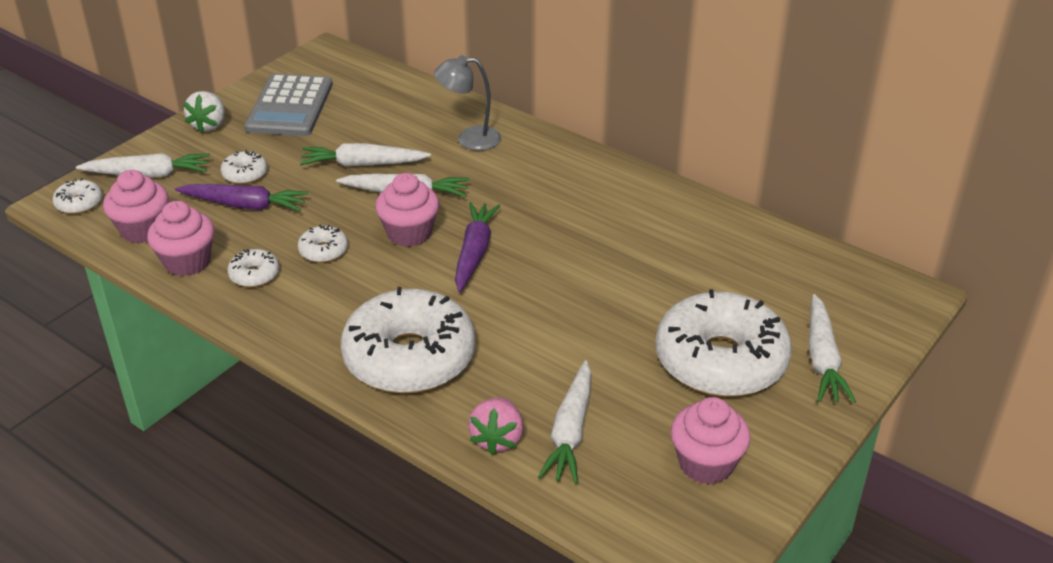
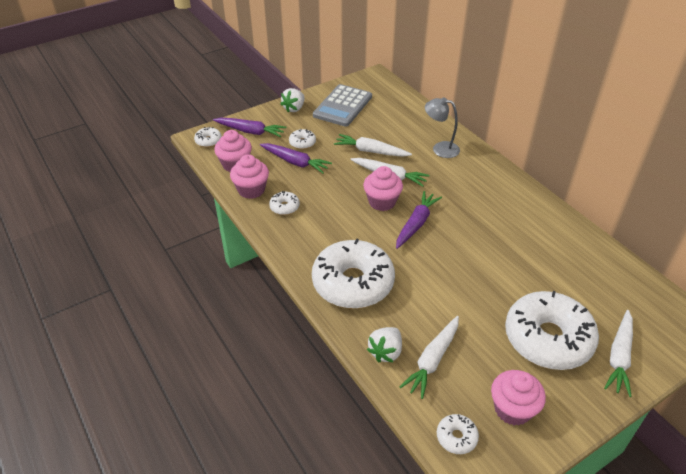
camera: 20 degrees right, 5 degrees up
white carrot [76,153,210,177] -> purple carrot [213,118,286,137]
white donut [298,225,348,263] -> white donut moved to [437,414,479,454]
pink strawberry [468,398,523,455] -> white strawberry [367,327,402,363]

